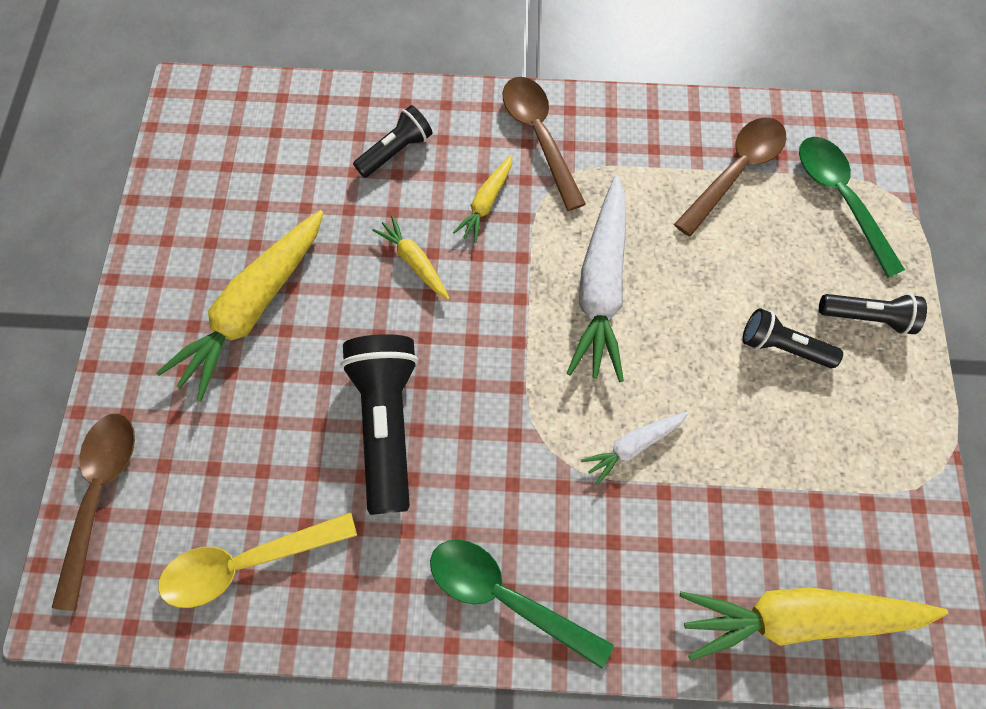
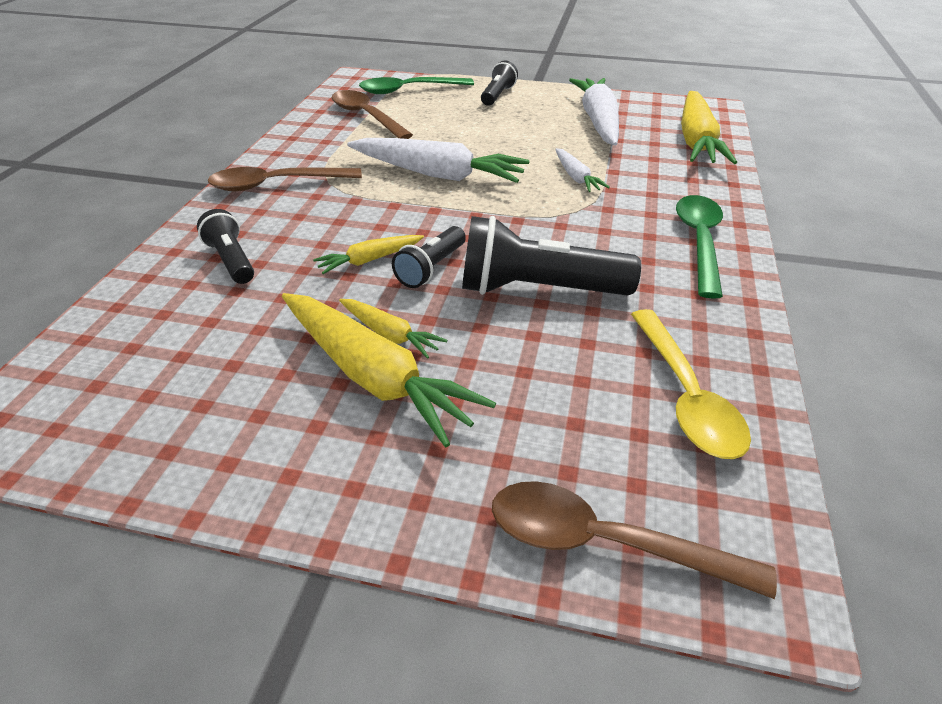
camera: 80 degrees left, 30 degrees down
green spoon [430,540,613,669] -> green spoon turned 150 degrees clockwise [676,195,723,299]
yellow carrot [453,155,513,243] -> yellow carrot moved to [339,299,448,359]
black flashlight [742,308,843,368] -> black flashlight moved to [392,226,466,288]
none -> white carrot [569,78,619,146]

